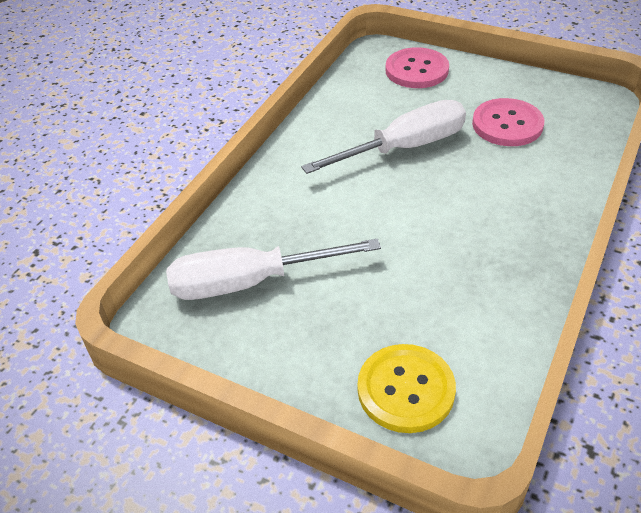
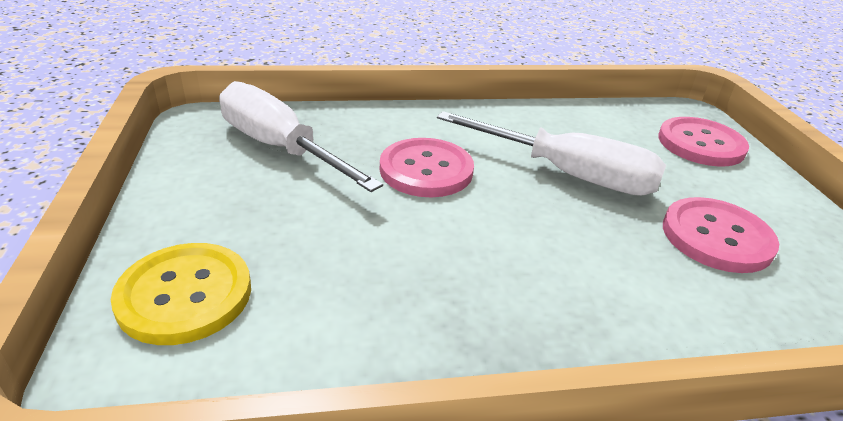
camera: 50 degrees right, 10 degrees down
none -> pink button [380,138,474,197]

